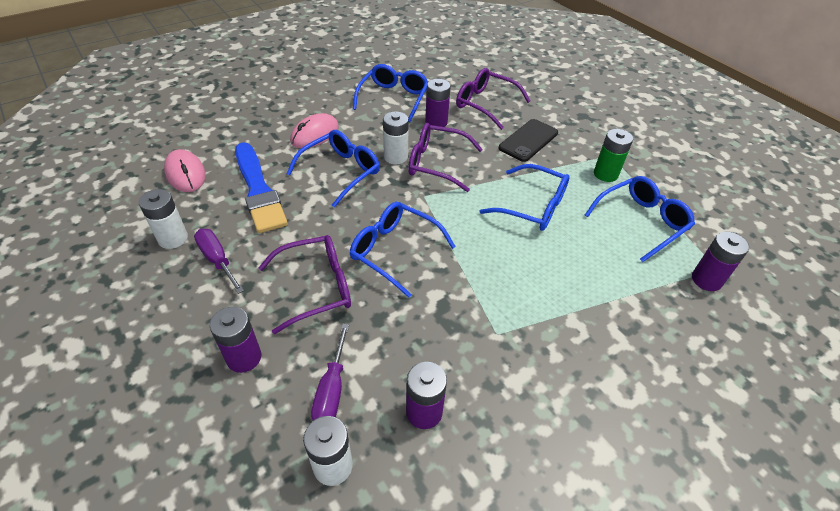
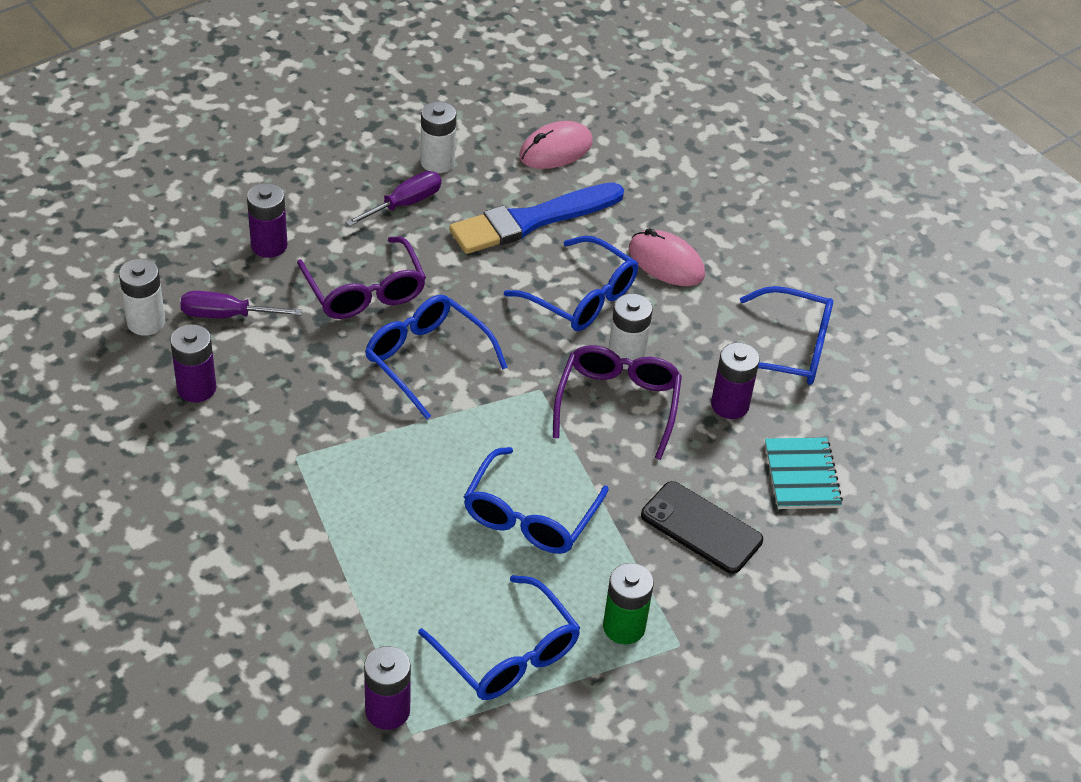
camera: 85 degrees right, 0 degrees up
blue glasses [350,202,456,298] -> blue glasses turned 75 degrees counterclockwise [365,295,508,419]
purple glasses [456,68,530,130] -> turquoise notebook [765,437,843,509]

